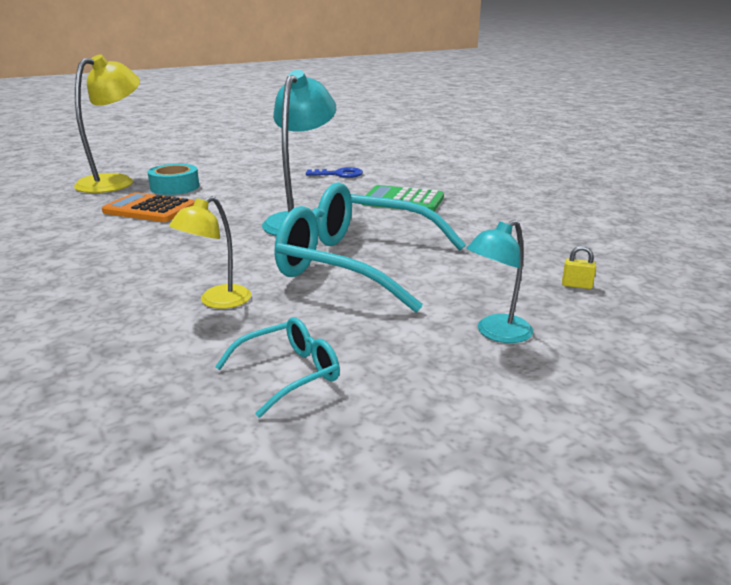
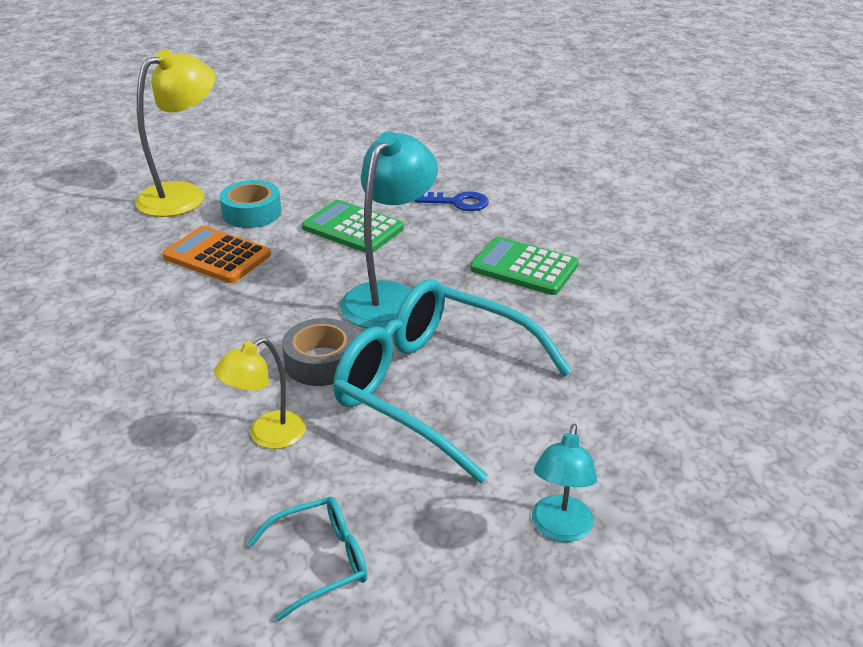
camera: 10 degrees right, 10 degrees up
turquoise lamp [466,220,533,343] -> turquoise lamp turned 45 degrees counterclockwise [532,424,597,542]
yellow padlock [562,246,596,289] -> none
none -> grey tape [282,318,357,386]
none -> green calculator [302,200,404,252]

